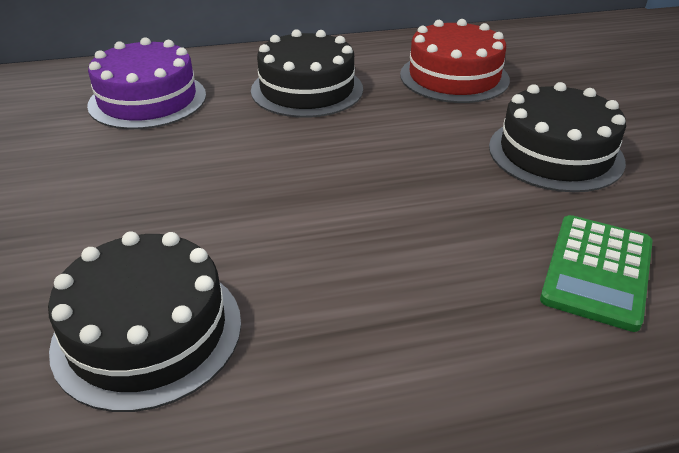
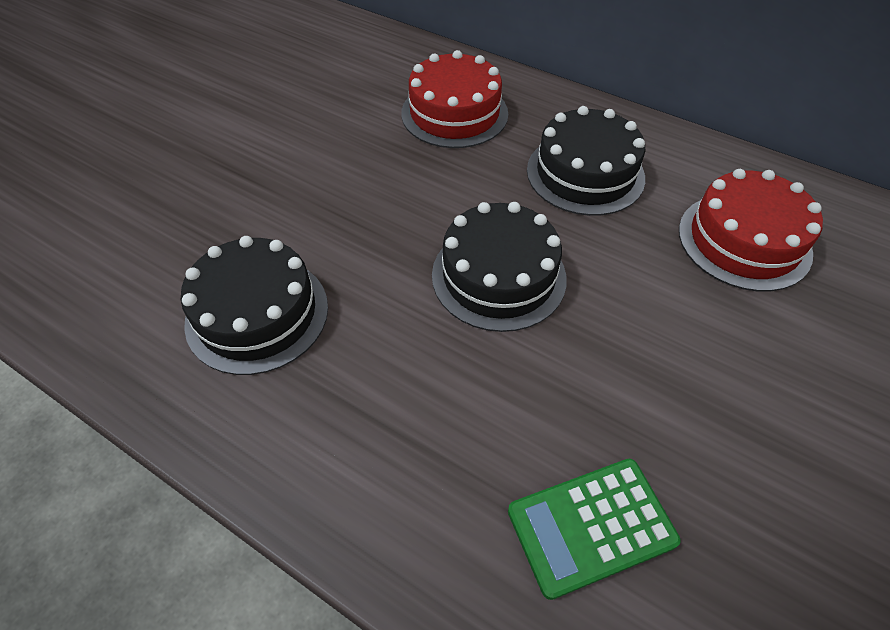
camera: 45 degrees right, 15 degrees up
purple cake [87,37,206,129] -> red cake [401,50,508,148]
black cake [489,82,626,192] -> black cake moved to [432,202,567,332]

